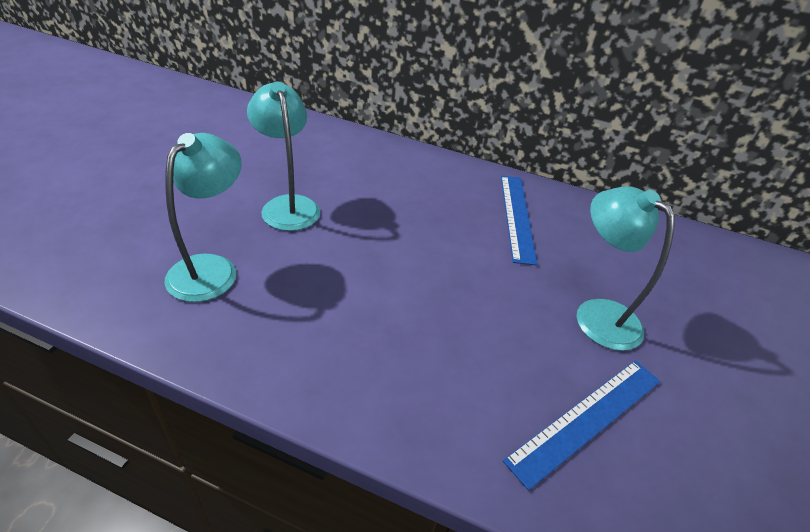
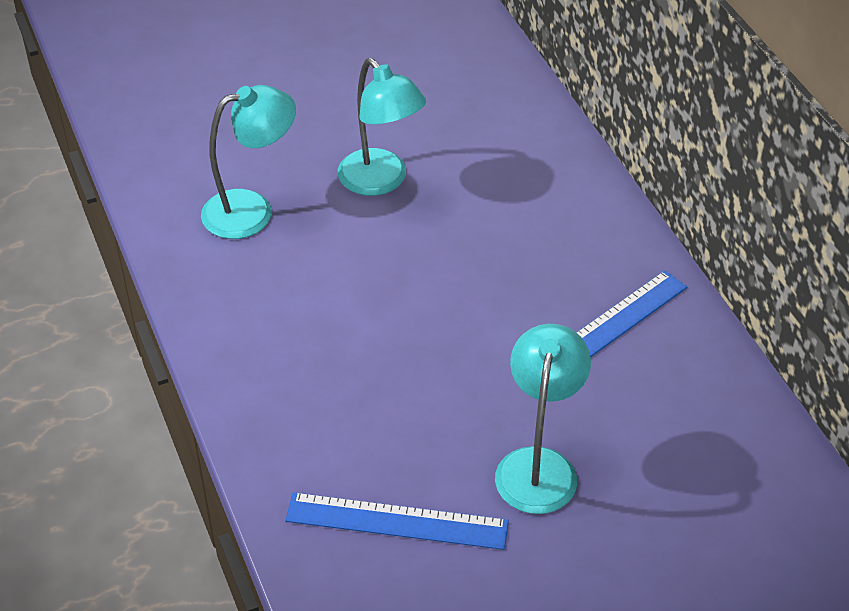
camera: 50 degrees right, 5 degrees up
turquoise lamp [247,82,320,231] -> turquoise lamp turned 120 degrees clockwise [338,58,426,196]

